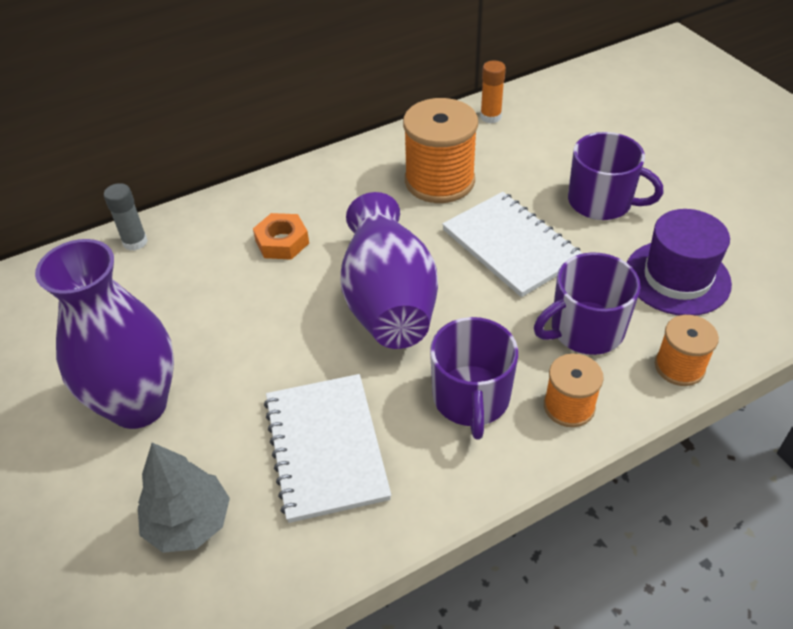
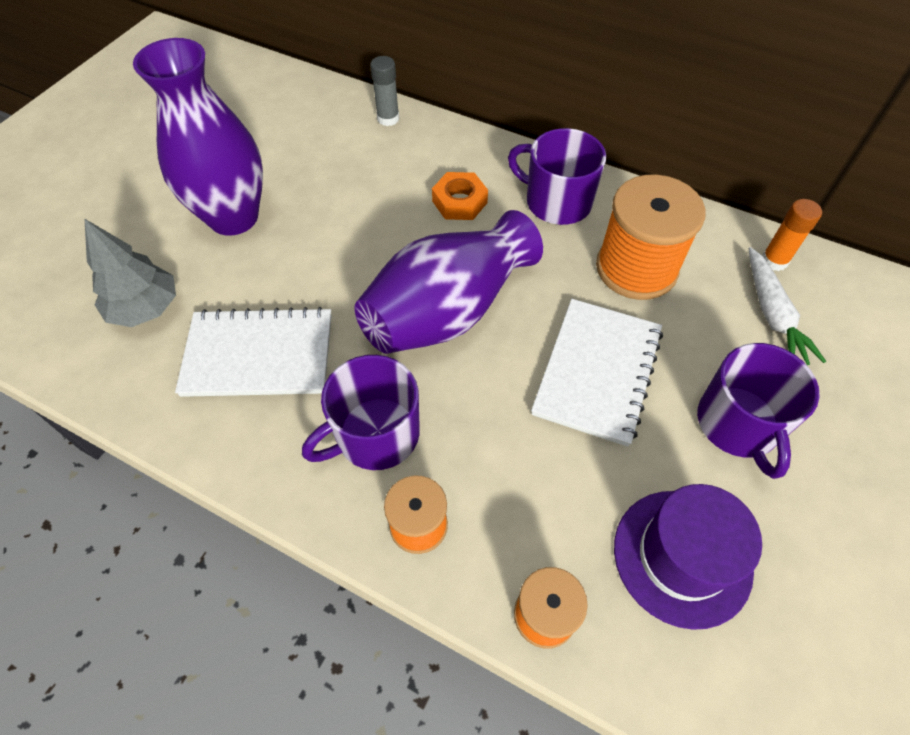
camera: 55 degrees right, 10 degrees up
white notebook [264,374,391,523] -> white notebook turned 45 degrees clockwise [175,307,332,397]
purple mug [534,252,641,355] -> purple mug moved to [508,128,606,225]
none -> white carrot [749,247,826,365]

